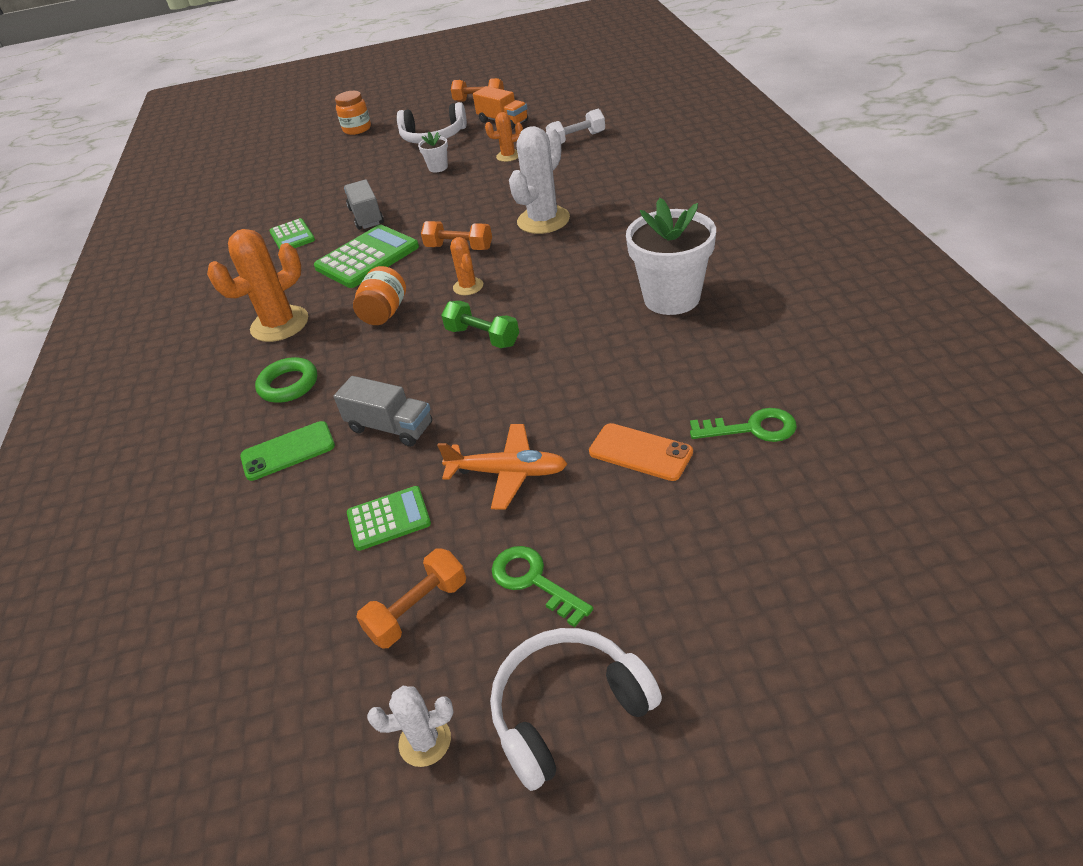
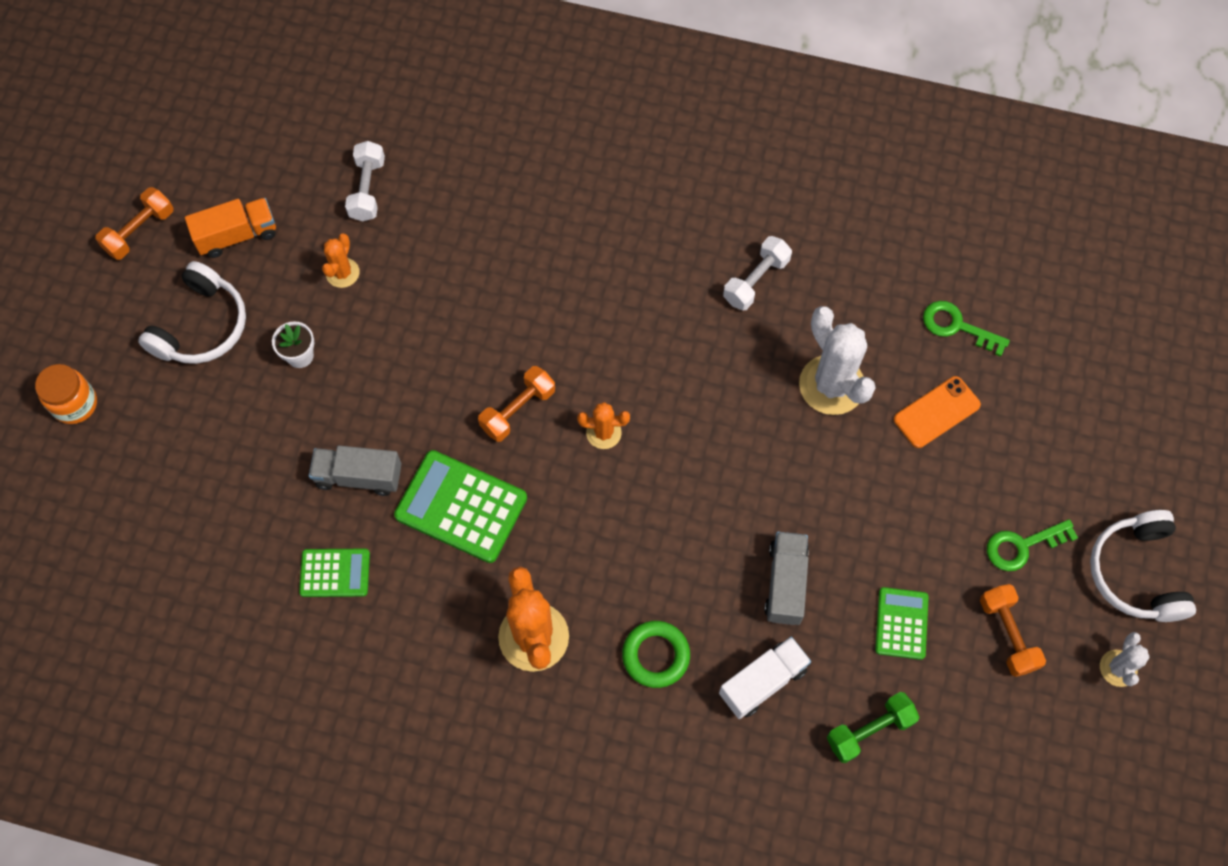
camera: 70 degrees left, 25 degrees up
green phone [240,421,335,481] -> white truck [719,637,811,719]
green calculator [314,225,419,288] -> green calculator turned 45 degrees counterclockwise [394,450,527,563]
grey truck [334,376,432,447] -> grey truck turned 45 degrees counterclockwise [764,532,809,625]
orange jar [353,266,406,325] -> none
orange plane [437,424,567,510] -> none
green dumbbell [441,301,519,348] -> green dumbbell moved to [827,692,920,763]
white cactus [509,126,570,234] -> white cactus moved to [799,306,876,415]
white flower pot [626,198,716,315] -> white dumbbell [723,236,792,310]
green key [690,408,797,442] -> green key turned 90 degrees counterclockwise [923,301,1010,357]

